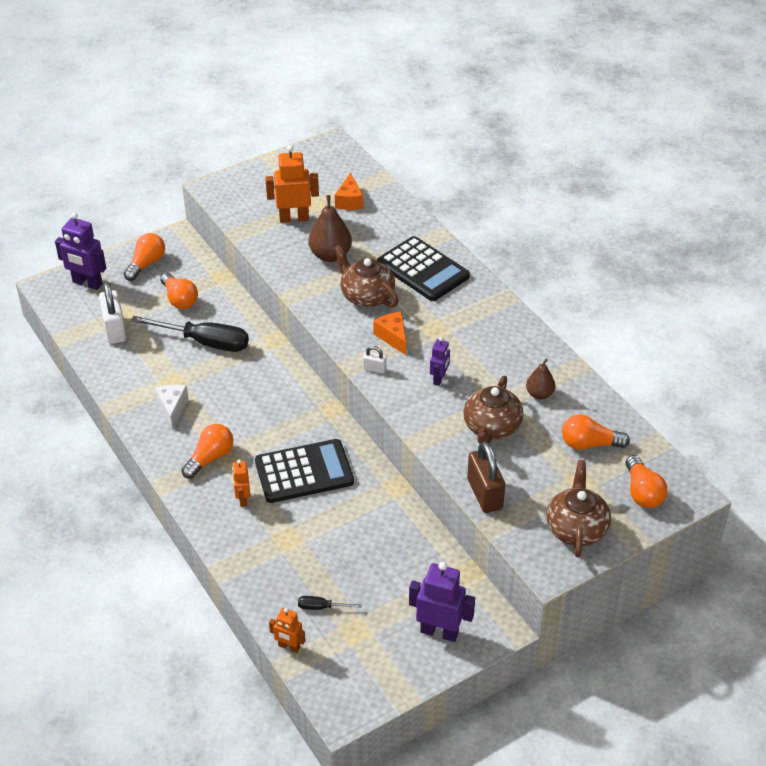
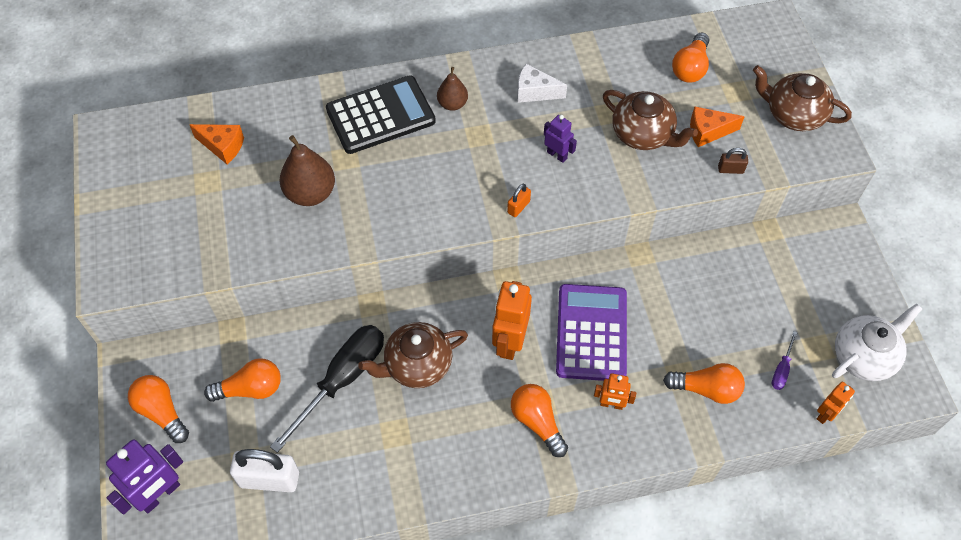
camera: 70 degrees left, 15 degrees up
white cheese [155,385,188,429] -> white cheese moved to [517,64,567,103]
black calculator [255,439,354,503] -> purple calculator [556,284,627,381]
orange robot [265,145,319,223] -> orange robot moved to [492,281,532,360]
black screwdriver [298,596,362,610] -> purple screwdriver [772,331,798,390]
brown teapot [334,245,398,307] -> brown teapot moved to [358,322,468,388]
white padlock [363,346,386,374] -> orange padlock [507,184,531,217]
orange cheese [373,312,406,355] -> orange cheese moved to [690,106,745,147]
purple robot [409,562,475,642] -> none
brown padlock [467,441,505,513] -> brown padlock [718,148,748,174], size x0.49
brown pear [526,359,555,400] -> brown pear moved to [437,67,468,111]
orange light bulb [626,455,667,508] -> orange light bulb moved to [663,363,745,404]
none -> white teapot [832,303,922,381]

